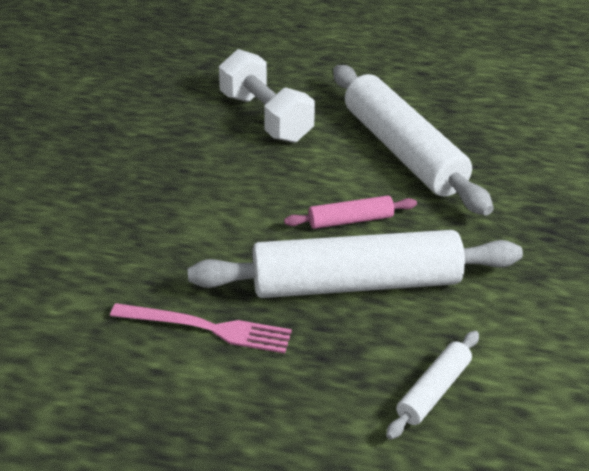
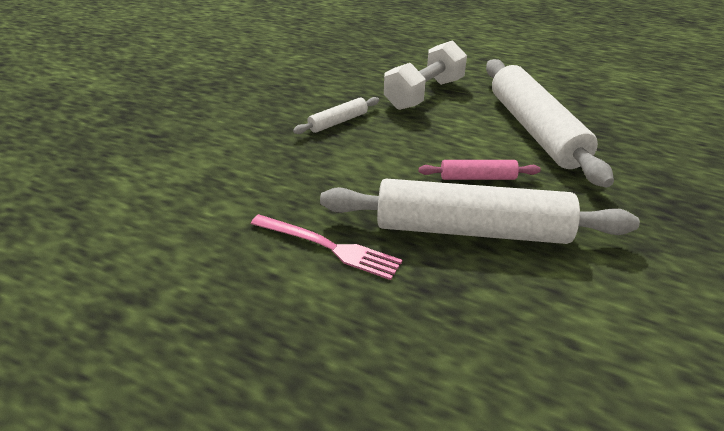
camera: 15 degrees right, 0 degrees up
white dumbbell [219,49,315,143] -> white dumbbell turned 60 degrees clockwise [384,40,467,110]
white rolling pin [386,331,479,439] -> white rolling pin moved to [293,97,379,134]

